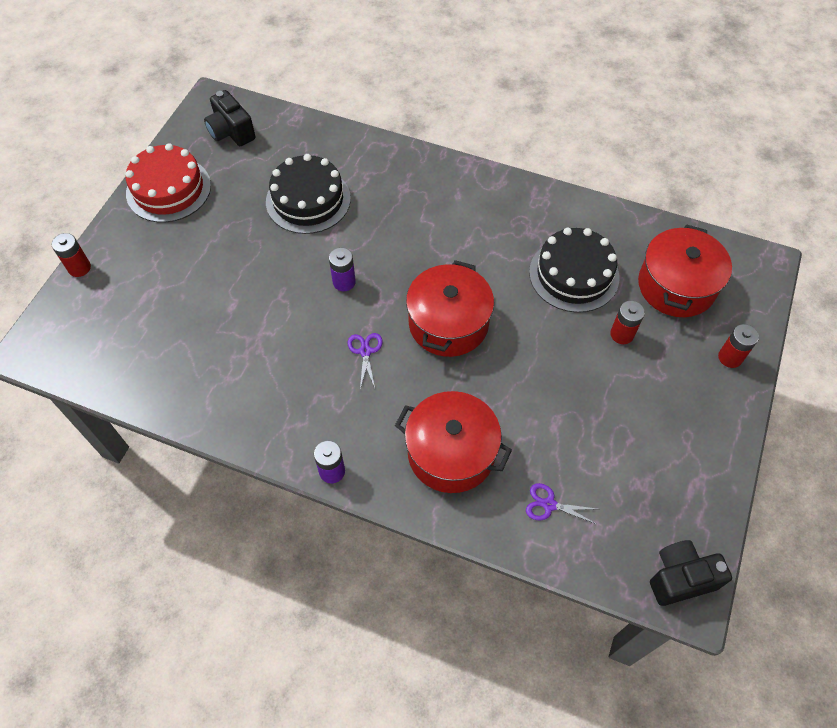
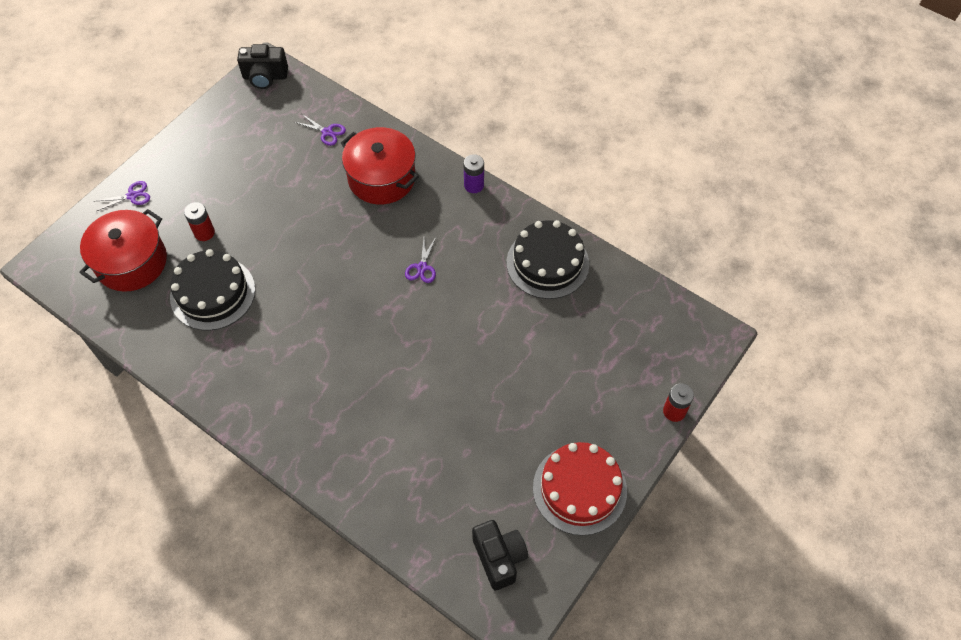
camera: 165 degrees left, 0 degrees up
black cake [266,154,351,234] -> black cake moved to [507,220,589,299]
purple battery [329,247,356,291] -> none
red pot [406,260,494,357] -> none
red battery [718,324,759,368] -> purple scissors [96,181,150,211]

